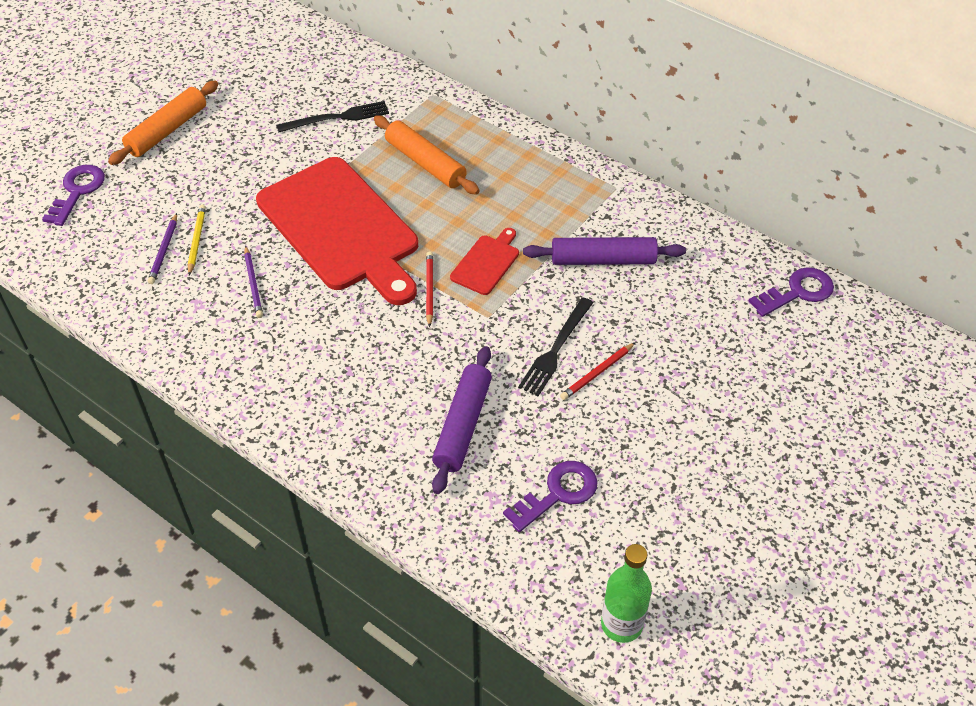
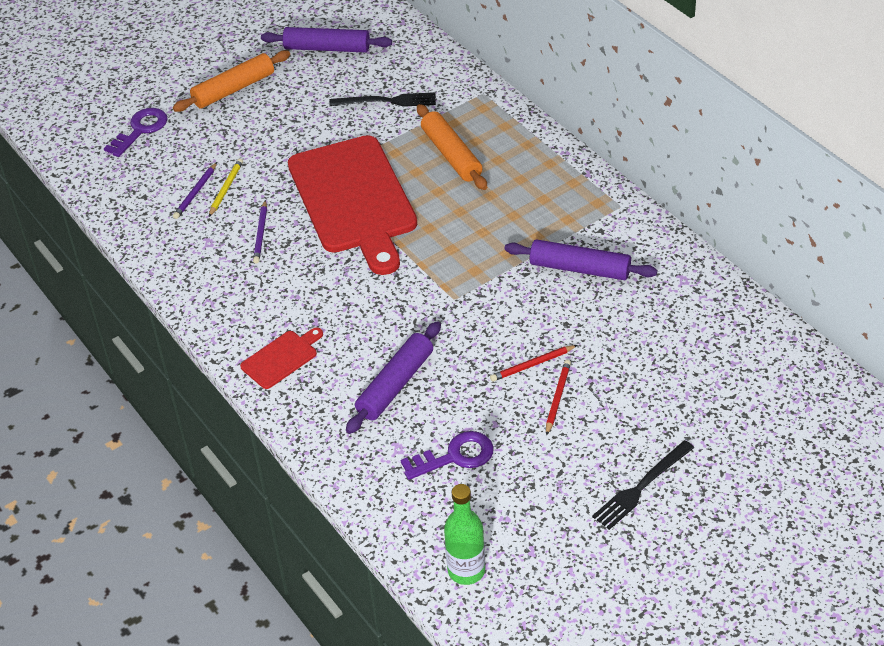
camera: 20 degrees right, 5 degrees down
red pencil [426,251,433,328] -> red pencil moved to [546,360,571,436]
red cutting board [450,228,519,295] -> red cutting board moved to [240,327,323,389]
black fork [518,297,593,396] -> black fork moved to [592,440,694,530]
purple key [749,267,834,317] -> none
none -> purple rolling pin [261,27,392,53]

